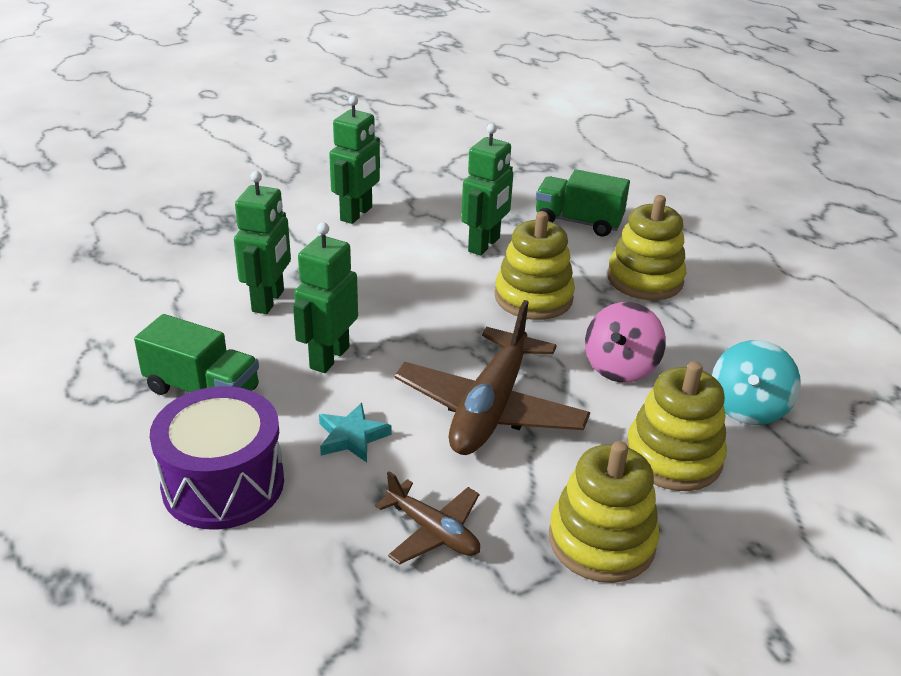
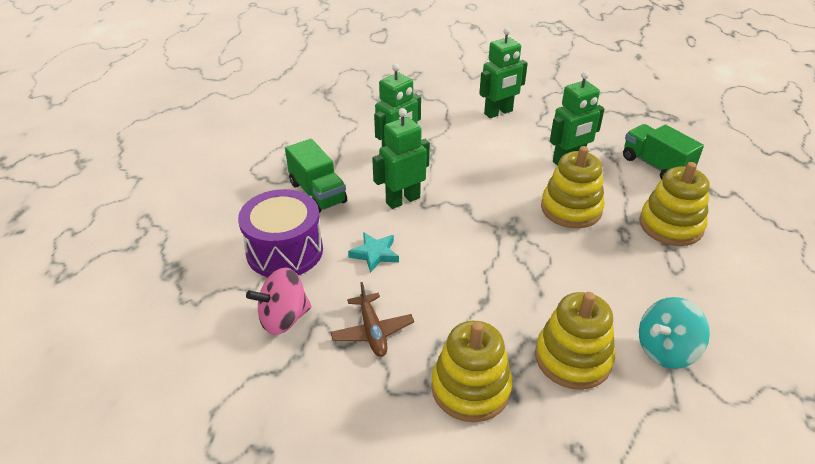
camera: 35 degrees right, 5 degrees up
brown plane [395,300,590,455] -> none
pink spinning top [585,302,666,383] -> pink spinning top moved to [246,267,312,335]

